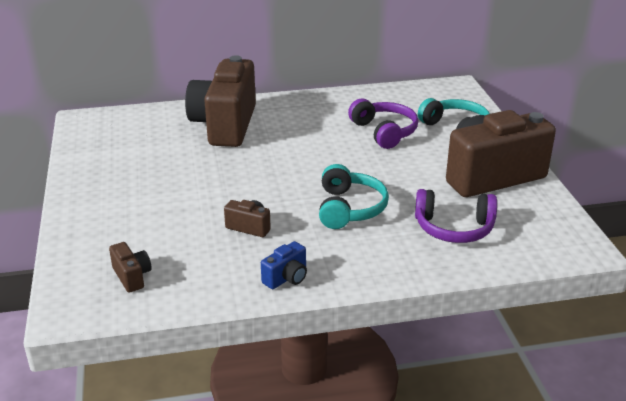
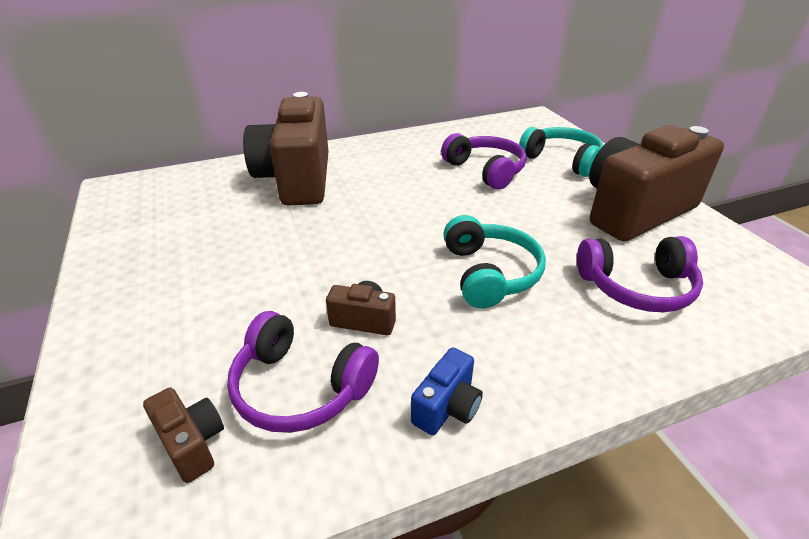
camera: 10 degrees left, 5 degrees up
none -> purple headphones [227,311,379,433]

